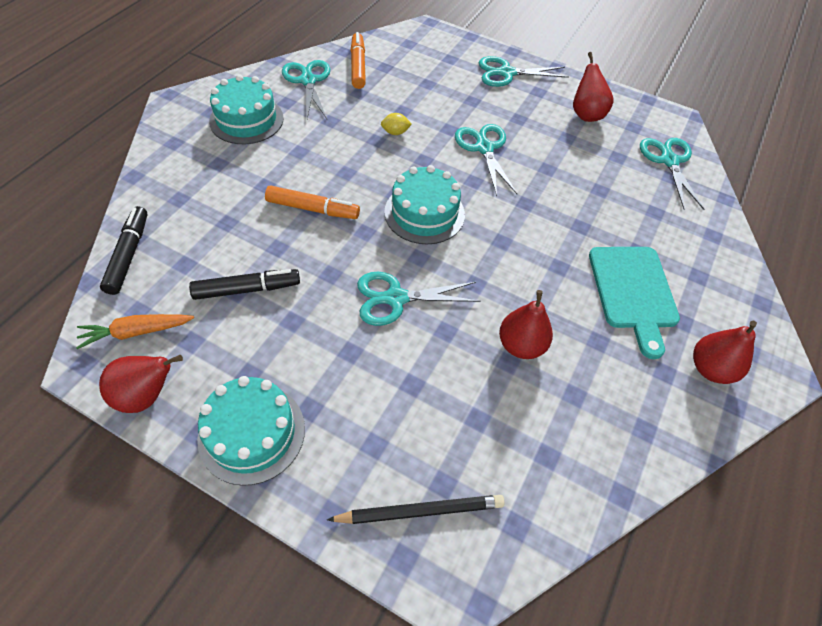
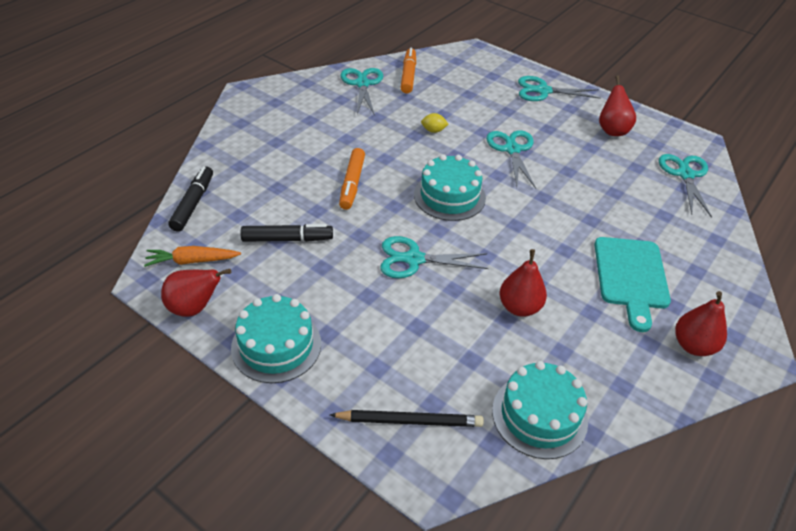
camera: 10 degrees right, 10 degrees down
turquoise cake [209,74,284,144] -> turquoise cake moved to [492,361,588,459]
orange marker [265,185,360,219] -> orange marker turned 75 degrees clockwise [339,148,365,210]

